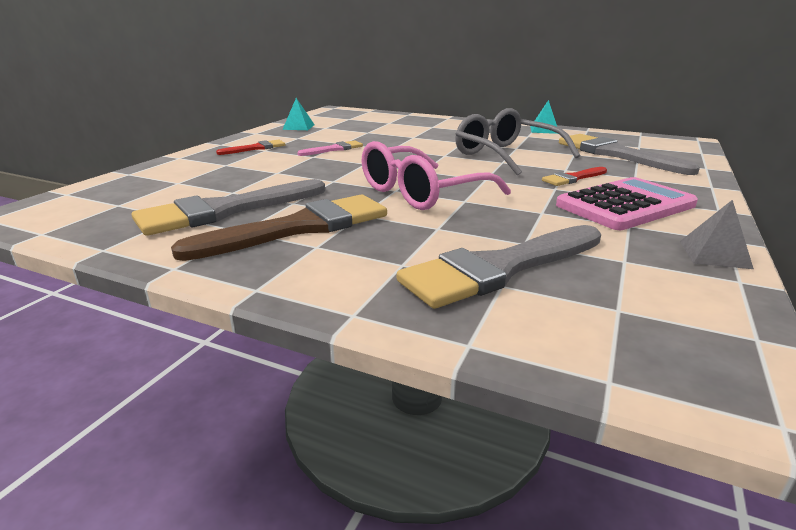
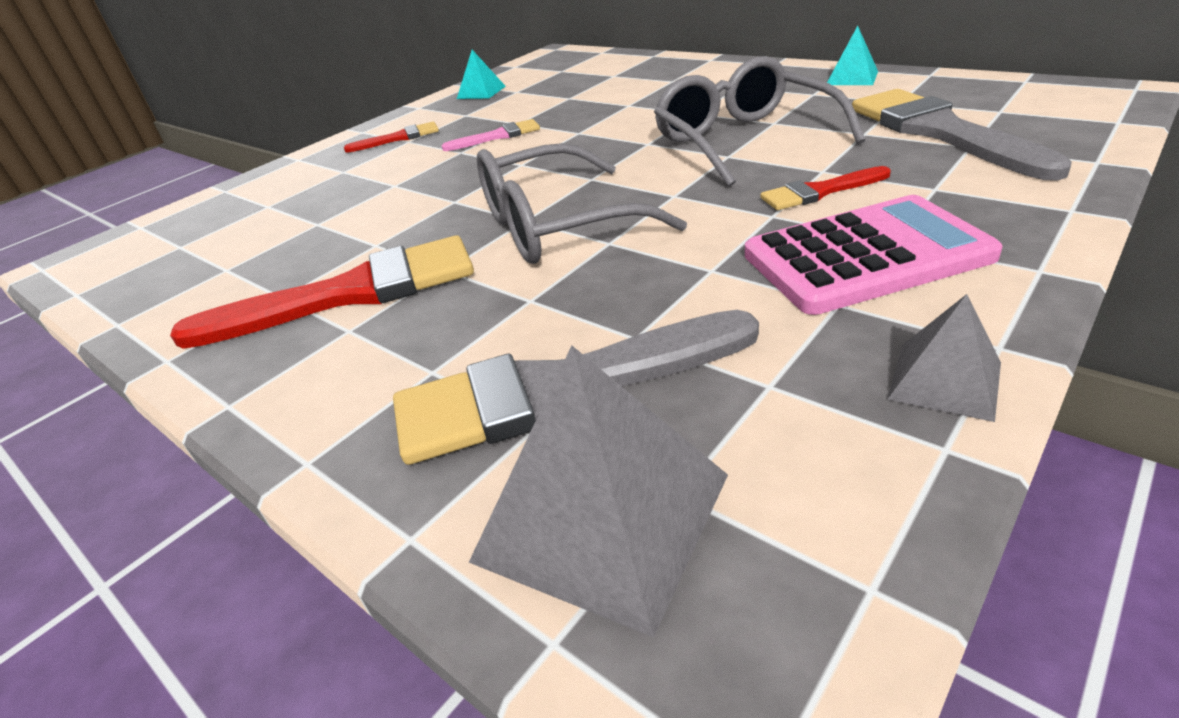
camera: 20 degrees right, 10 degrees up
grey brush [132,179,325,236] -> none
brown brush [171,194,387,261] -> red brush [170,235,474,349]
pink glasses [361,141,511,210] -> grey glasses [477,143,687,264]
none -> grey pyramid [469,346,728,637]

